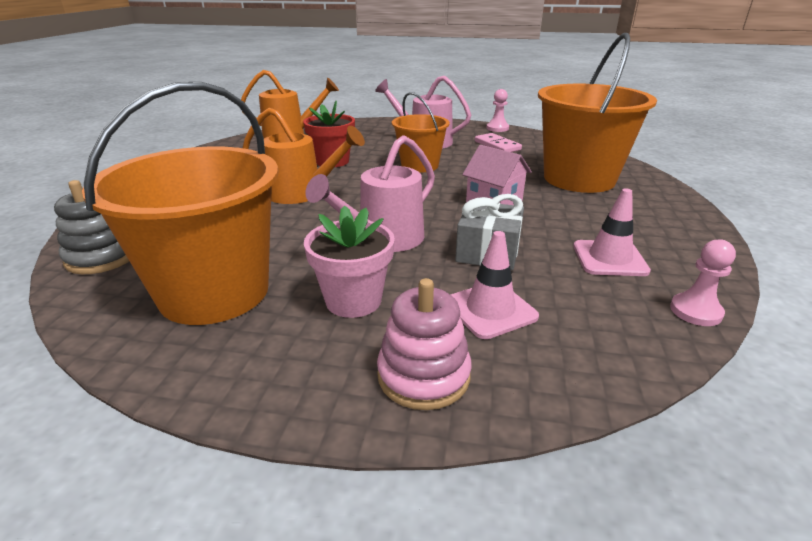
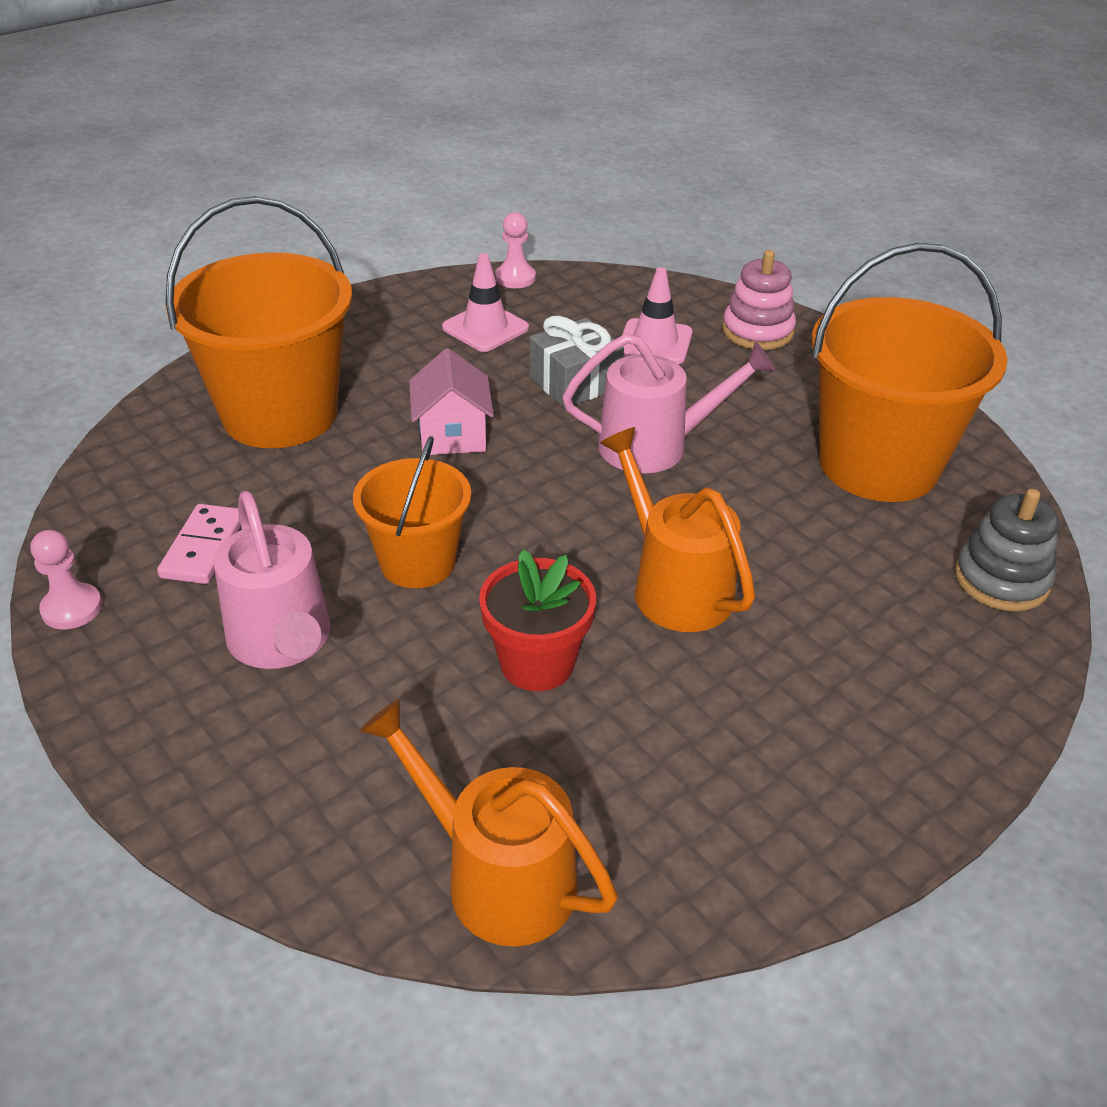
camera: 140 degrees left, 10 degrees up
pink flower pot [304,206,395,318] -> none

